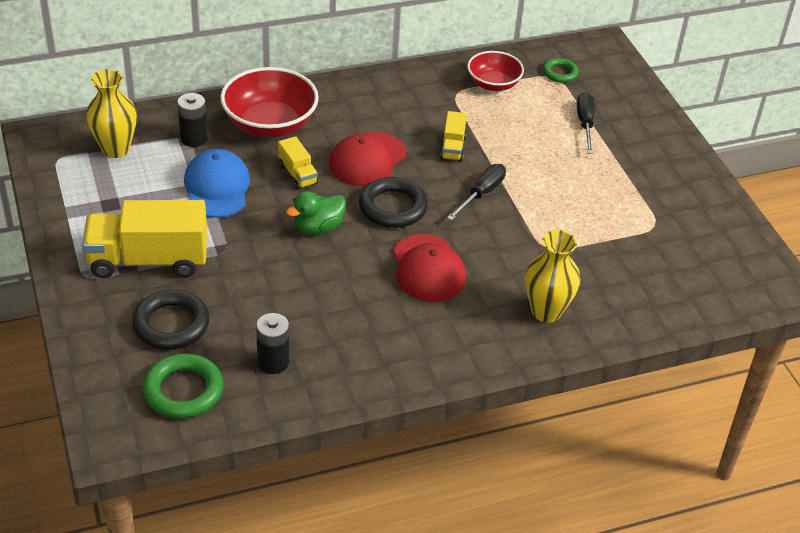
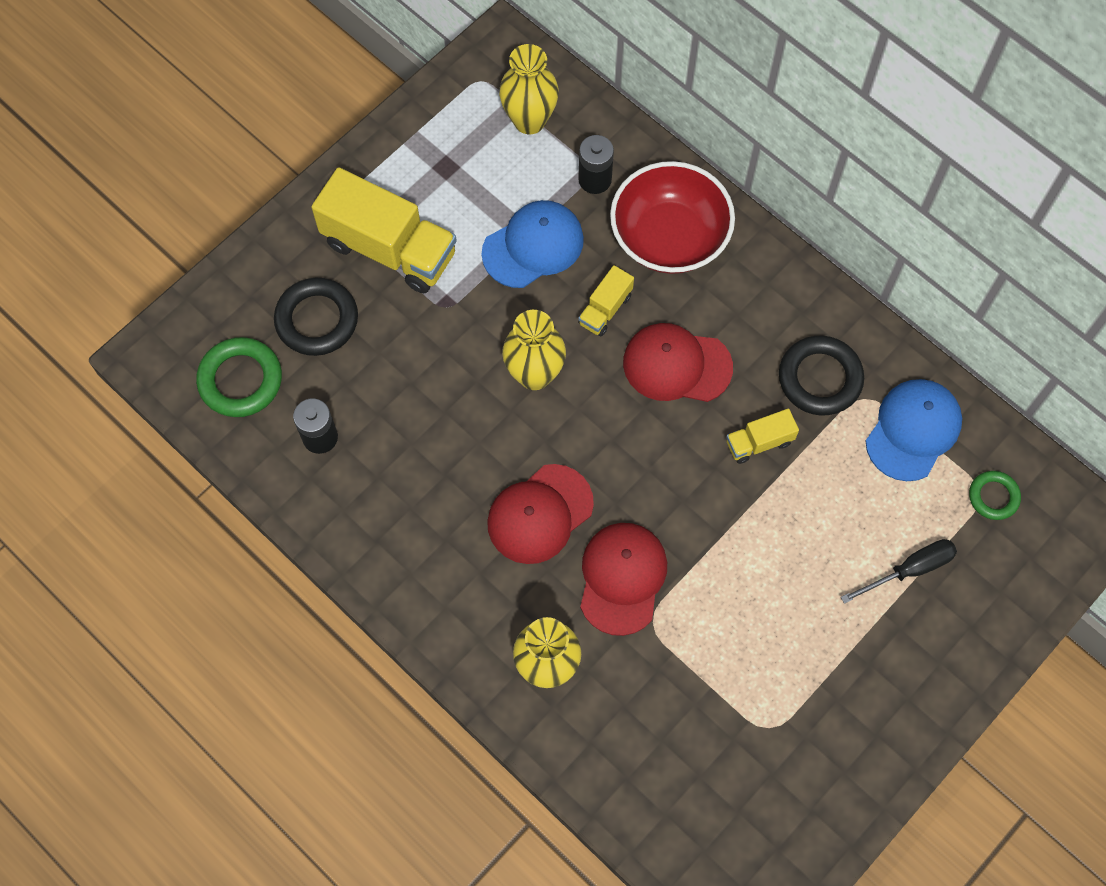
camera: 65 degrees right, 25 degrees up
yellow truck [82,200,207,278] -> yellow truck turned 150 degrees clockwise [311,167,457,293]
green duck [286,191,346,235] -> yellow vase [502,310,566,390]
black ring [359,177,428,228] -> black ring moved to [779,336,864,416]
black screwdriver [447,164,506,221] -> none
red bowl [467,51,524,91] -> blue cap [866,379,962,481]
none -> red cap [580,523,667,636]

